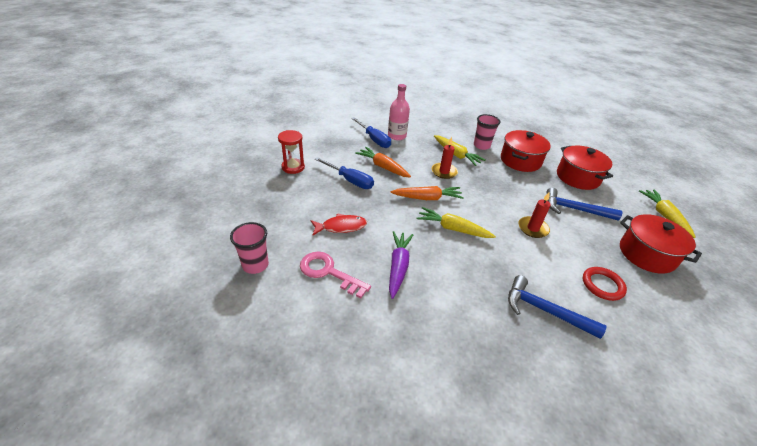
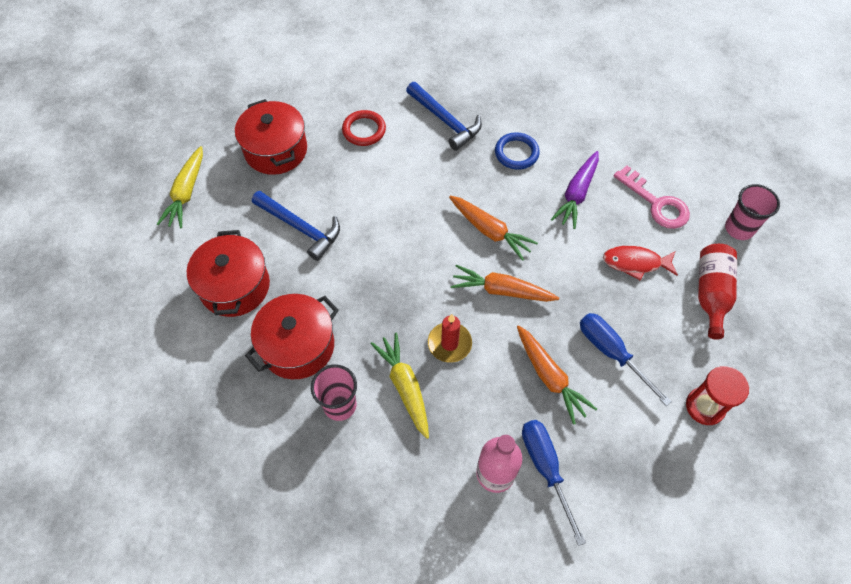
camera: 160 degrees left, 20 degrees up
yellow carrot [416,207,496,238] -> orange carrot [449,196,538,261]
red candle [518,192,550,238] -> none
none -> blue ring [495,132,540,170]
none -> red bottle [698,244,737,340]

